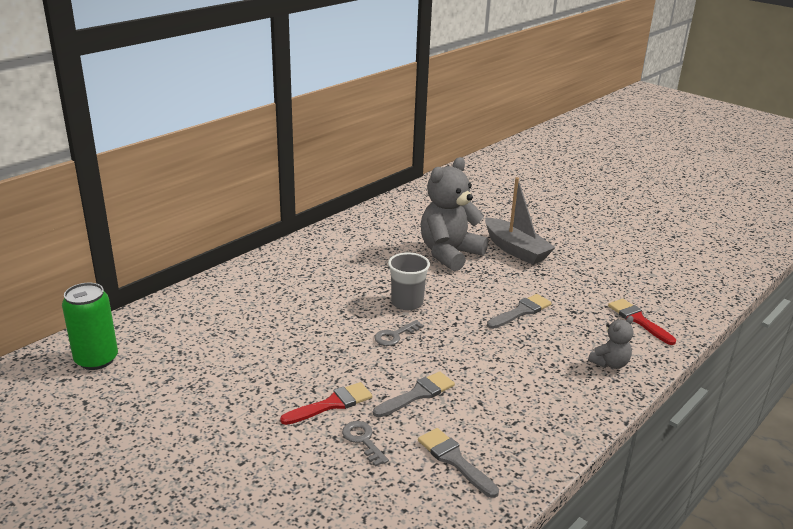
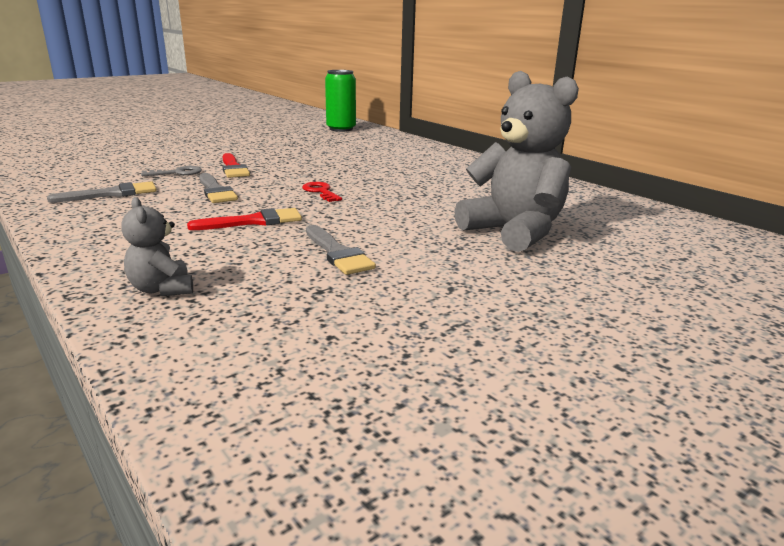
camera: 100 degrees right, 5 degrees down
grey key [374,320,424,346] -> red key [302,182,342,202]
grey cup [388,252,430,310] -> none
grey boat [485,177,556,265] -> none
red brush [608,299,676,345] -> red brush moved to [187,208,302,230]

